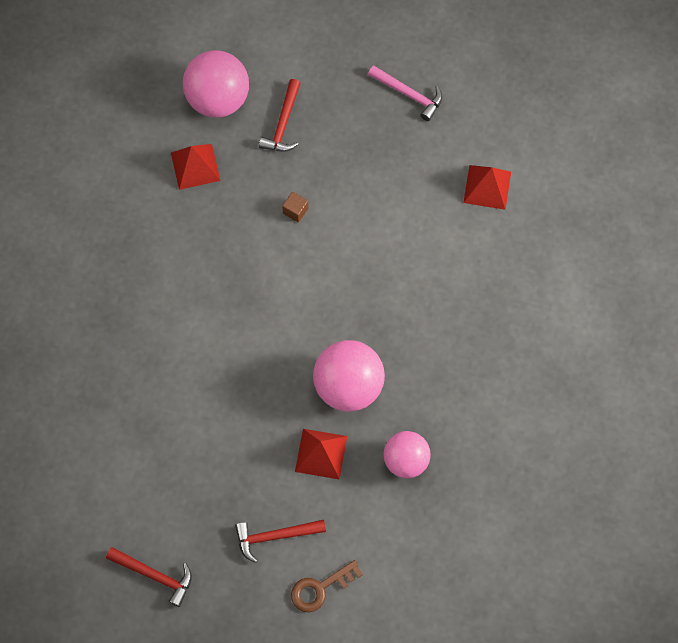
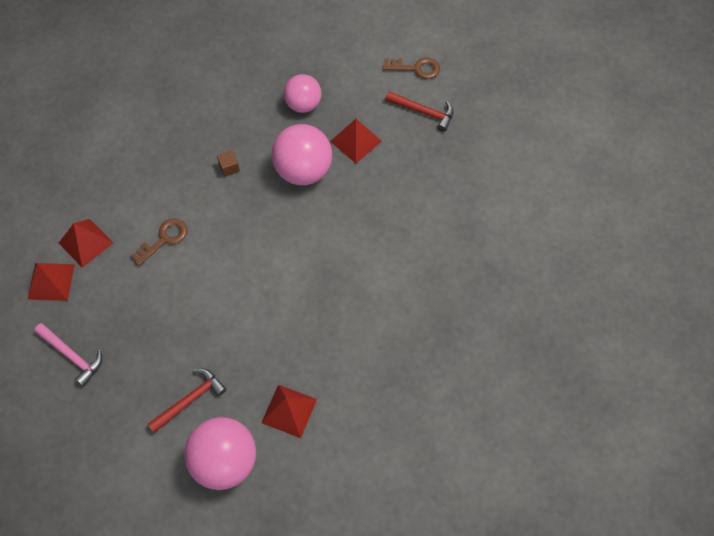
camera: 145 degrees left, 5 degrees down
red hammer [106,547,192,607] -> none
brown cube [282,192,309,223] -> brown cube moved to [217,150,240,177]
pink hammer [368,65,442,121] -> pink hammer turned 150 degrees clockwise [34,323,102,386]
none -> red pyramid [28,263,75,301]
none -> brown key [131,218,188,266]

